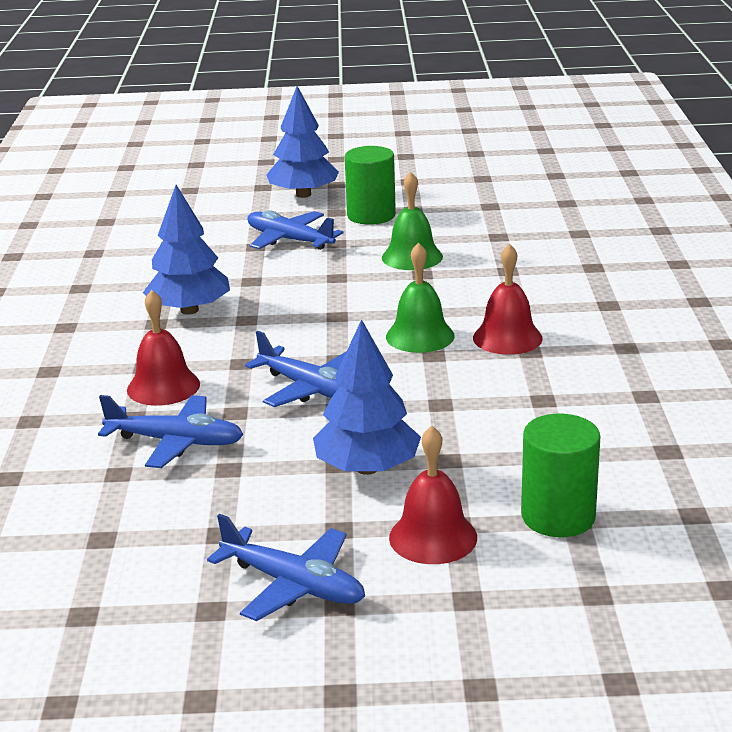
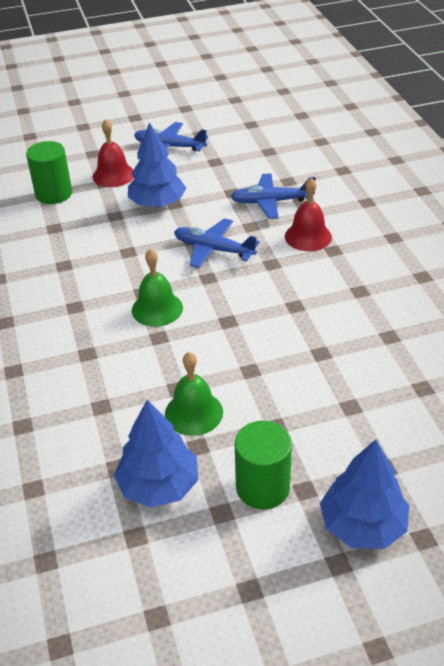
camera: 165 degrees right, 15 degrees up
blue tree [143,185,230,315] -> blue tree moved to [114,400,199,508]
blue plane [247,210,343,250] -> none
red bell [473,244,543,355] -> none

